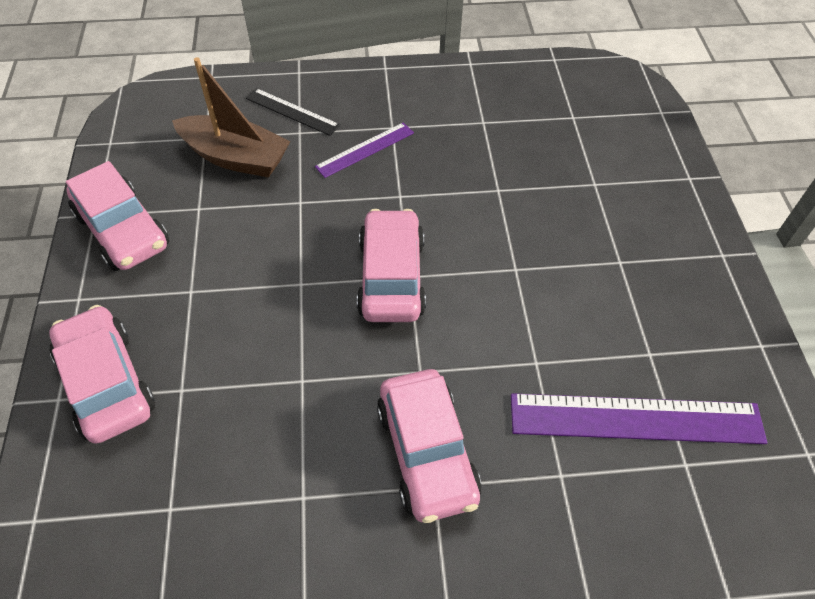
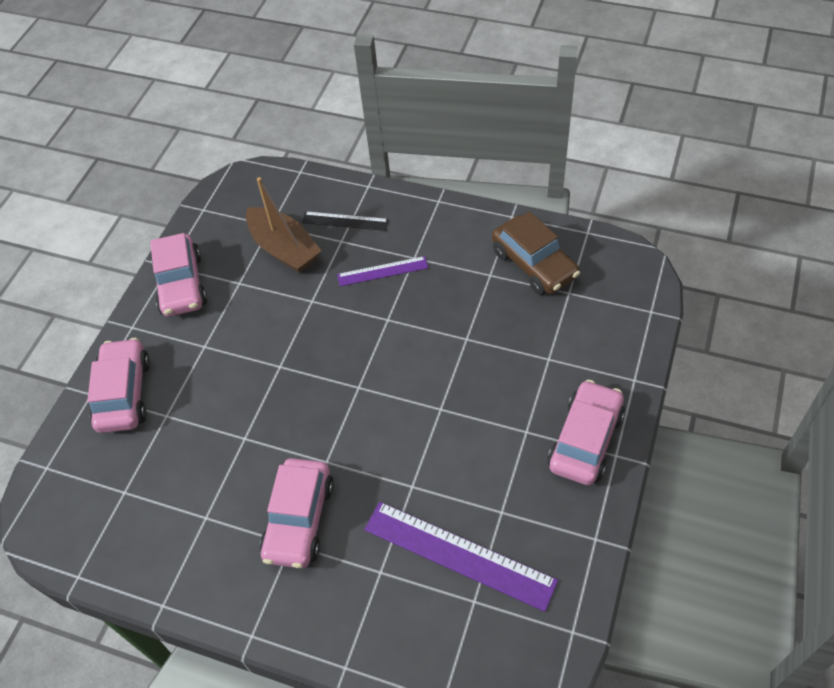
camera: 30 degrees right, 0 degrees up
black ruler [246,88,340,136] -> black ruler turned 45 degrees counterclockwise [302,211,389,231]
pink car [357,209,426,322] -> pink car moved to [548,380,625,485]
none -> brown car [492,211,580,295]

